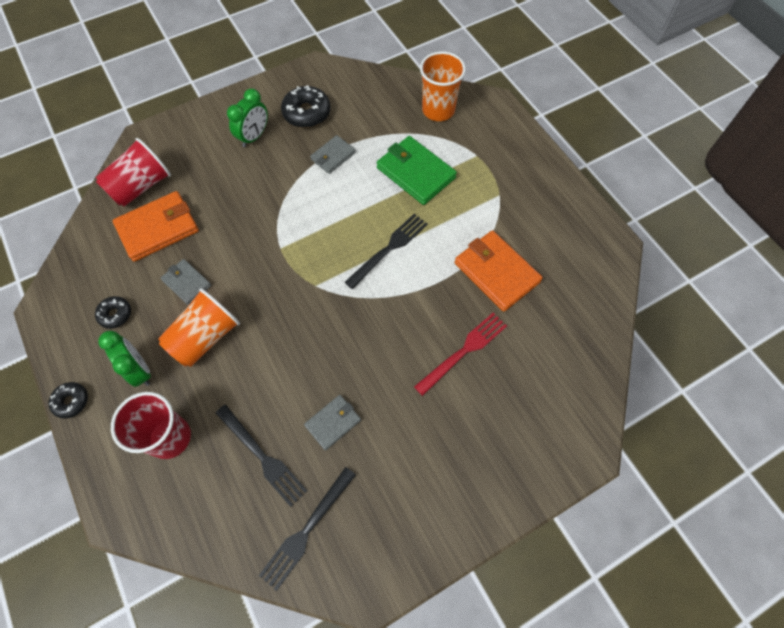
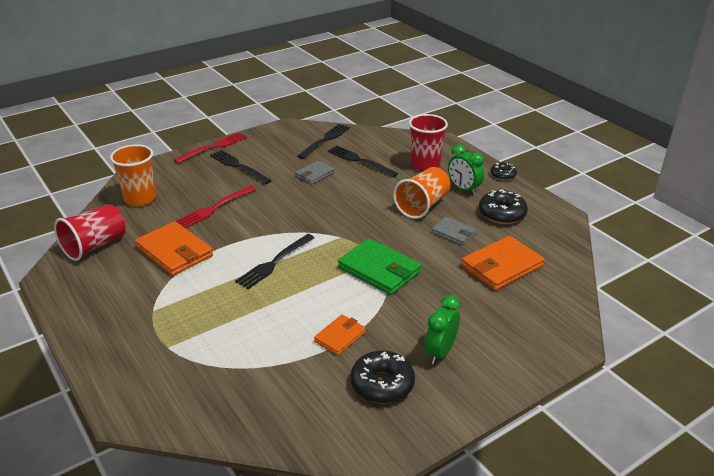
camera: 175 degrees right, 30 degrees down
red cup [95,138,171,207] -> red cup moved to [54,204,126,261]
black donut [95,296,131,329] -> black donut [479,189,528,224], size x1.70
grey wallet [310,135,356,174] -> orange wallet [314,315,366,355]
green wallet [377,136,457,205] -> green wallet moved to [338,238,421,295]
orange cup [420,51,466,121] -> orange cup moved to [110,144,156,206]
none -> red fork [173,132,247,163]
none -> black fork [210,150,272,184]

